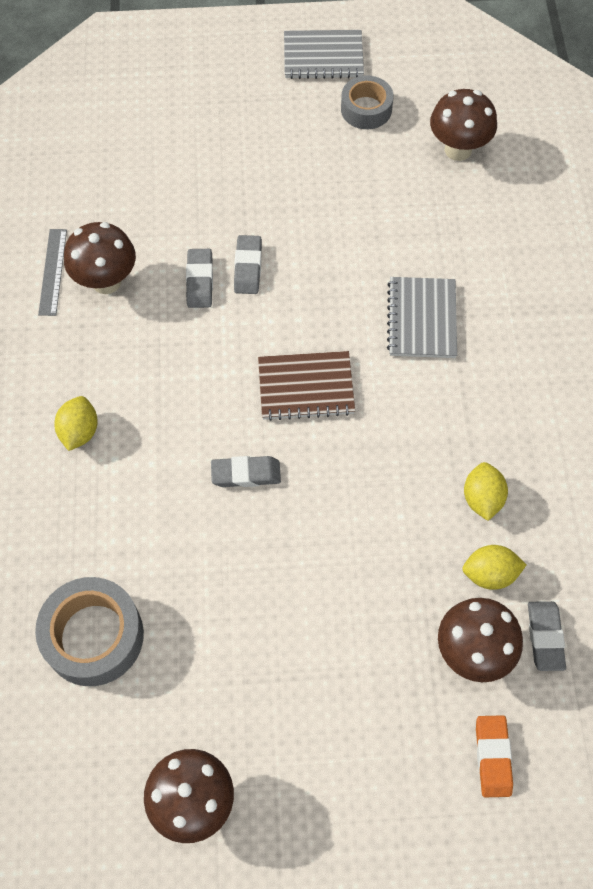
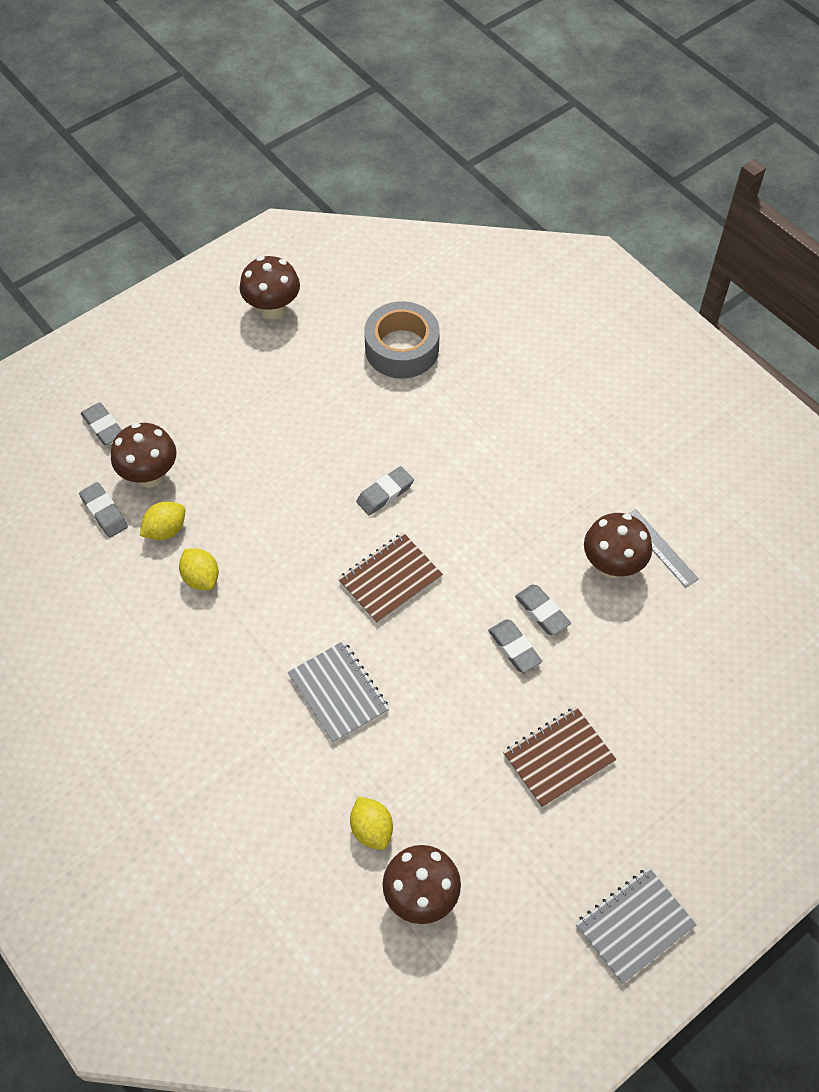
camera: 145 degrees right, 5 degrees down
yellow lemon [54,396,98,451] -> yellow lemon moved to [350,796,393,850]
grey tape [341,75,394,129] -> none
orange eraser [476,715,513,797] -> grey eraser [81,403,122,445]
none -> brown notebook [503,707,616,808]

